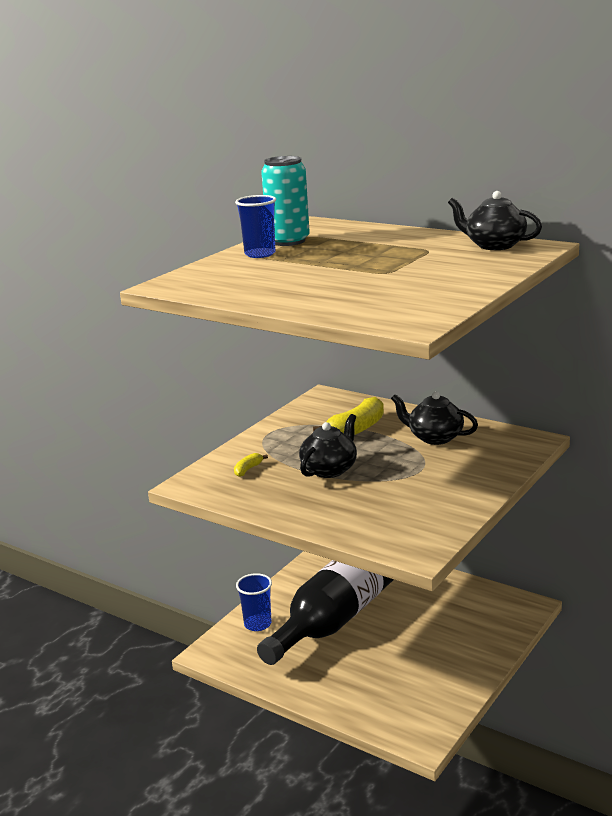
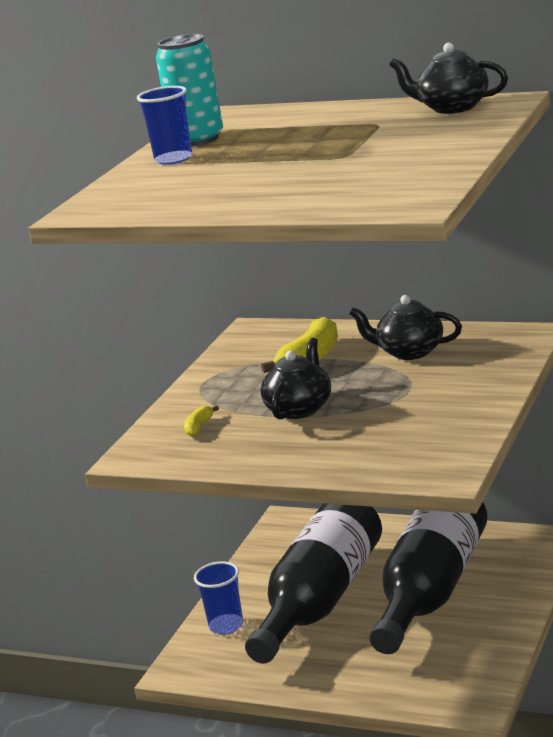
camera: 10 degrees left, 0 degrees up
none -> black bottle [369,502,487,654]

